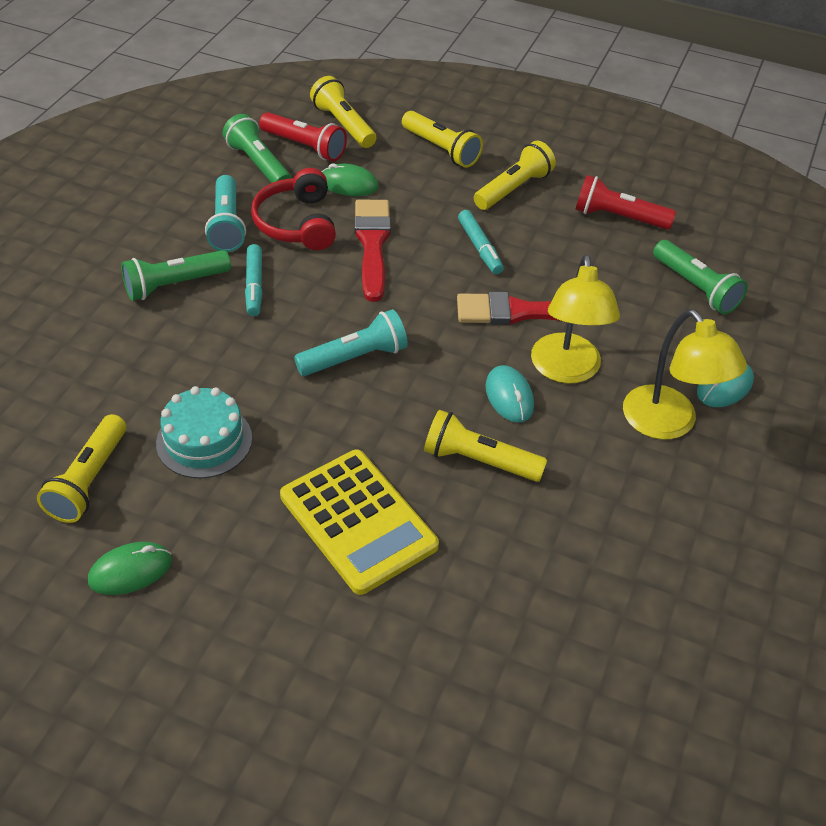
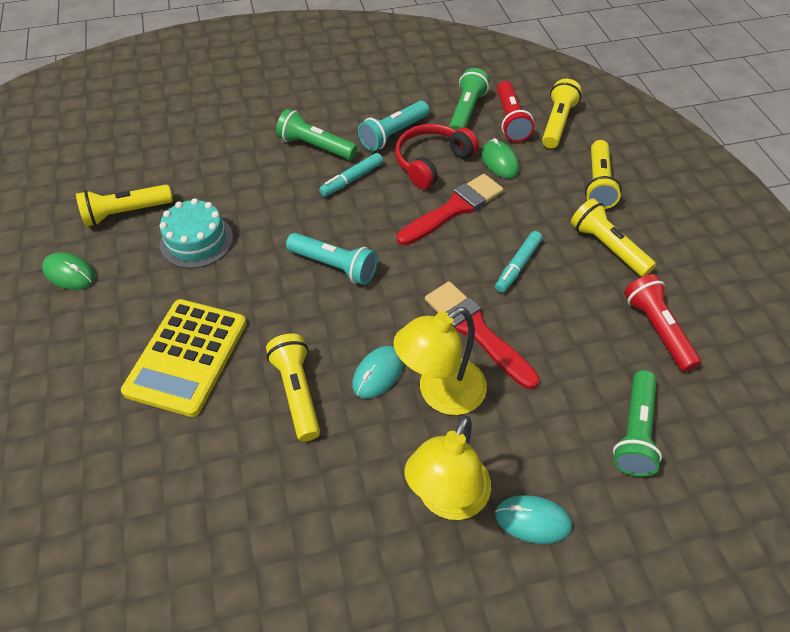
camera: 55 degrees right, 5 degrees up
yellow flashlight [474,141,556,210] -> yellow flashlight turned 135 degrees counterclockwise [571,199,656,277]

